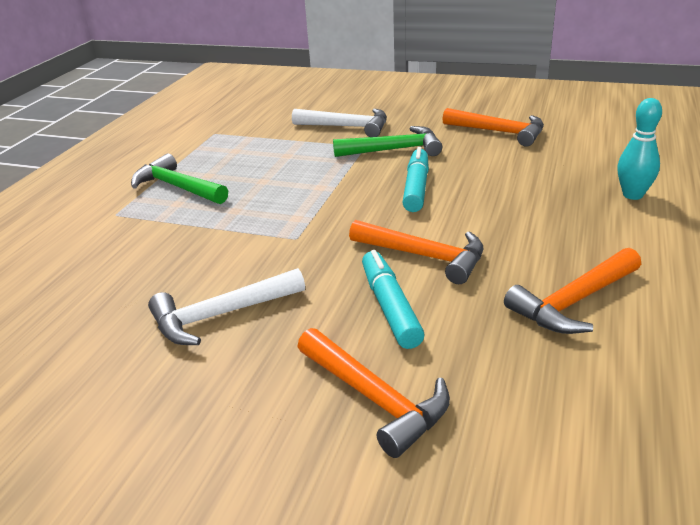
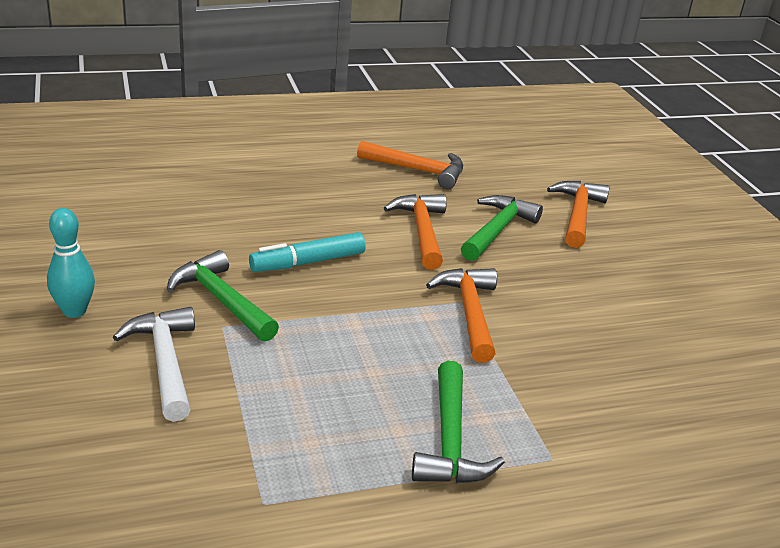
camera: 130 degrees left, 0 degrees up
white hammer [148,268,305,345] -> none
turquoise marker [362,250,425,349] -> green hammer [461,195,543,261]
orange hammer [442,108,544,147] -> orange hammer moved to [426,268,497,363]
turquoise bowling pin [617,98,662,200] -> turquoise bowling pin moved to [47,208,95,318]

